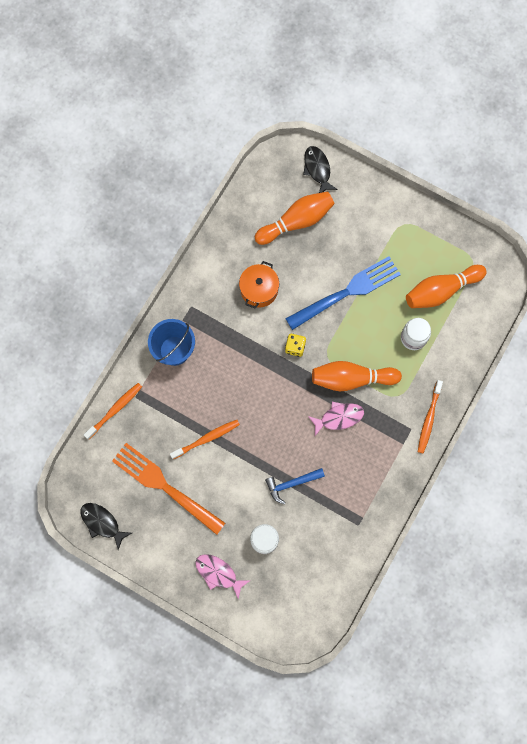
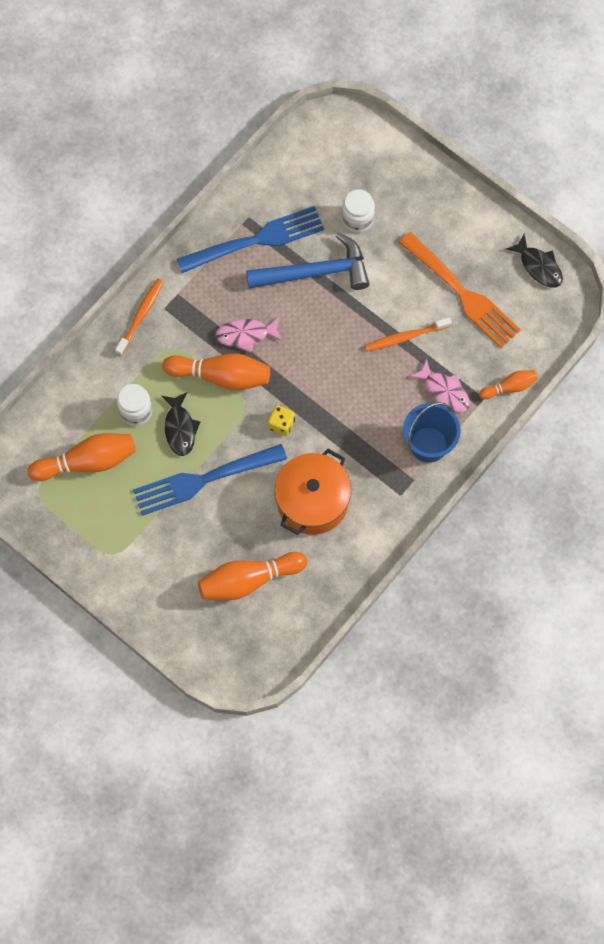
camera: 170 degrees left, 5 degrees down
orange toothbrush [84,383,142,440] -> orange bowling pin [479,370,538,399]
pink fish [195,554,251,599] -> pink fish moved to [409,359,470,413]
orange pot [239,261,279,309] -> orange pot [275,449,351,535], size x1.50
blue hammer [265,468,325,504] -> blue hammer [246,233,369,290], size x1.78
black fish [303,146,338,193] -> black fish moved to [162,392,200,456]
none -> blue fork [177,206,324,273]

